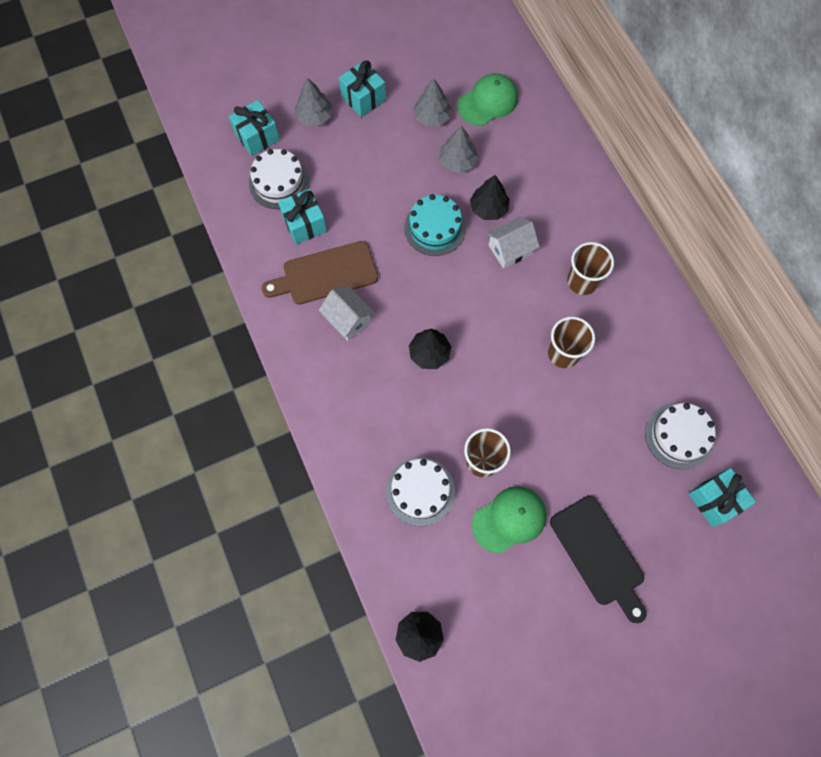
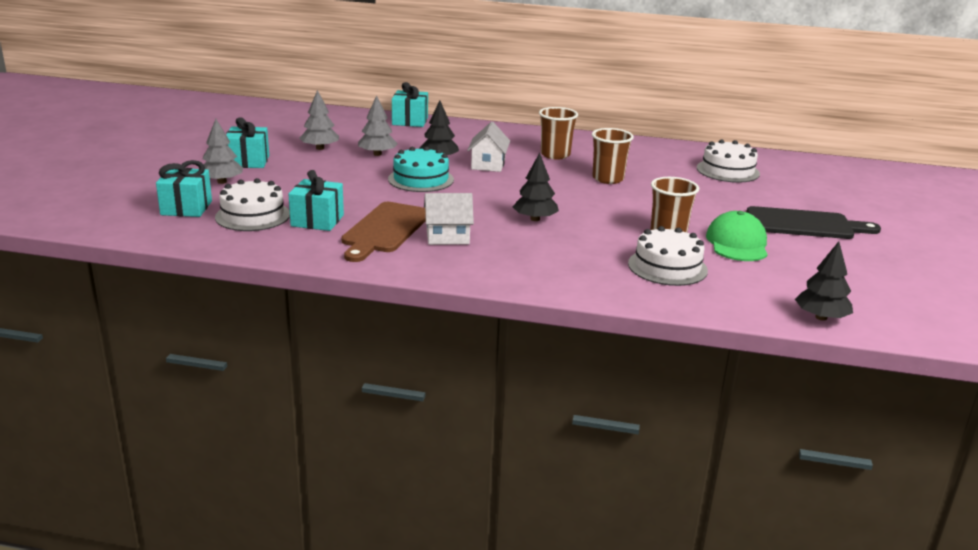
camera: 55 degrees left, 45 degrees down
green cap [457,73,518,126] -> none
turquoise gift [688,468,756,527] -> turquoise gift moved to [392,82,428,127]

